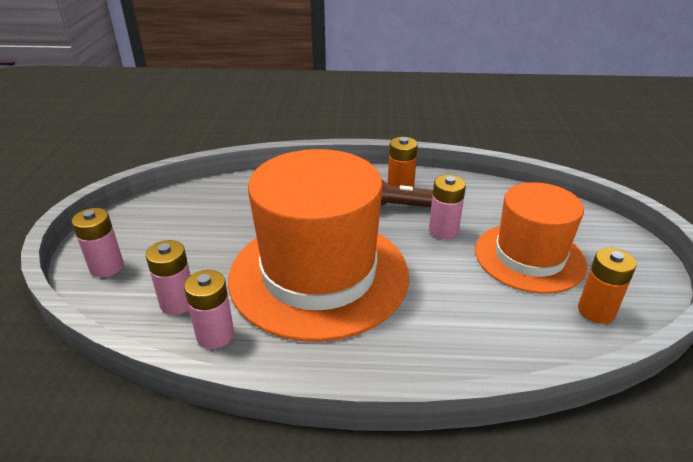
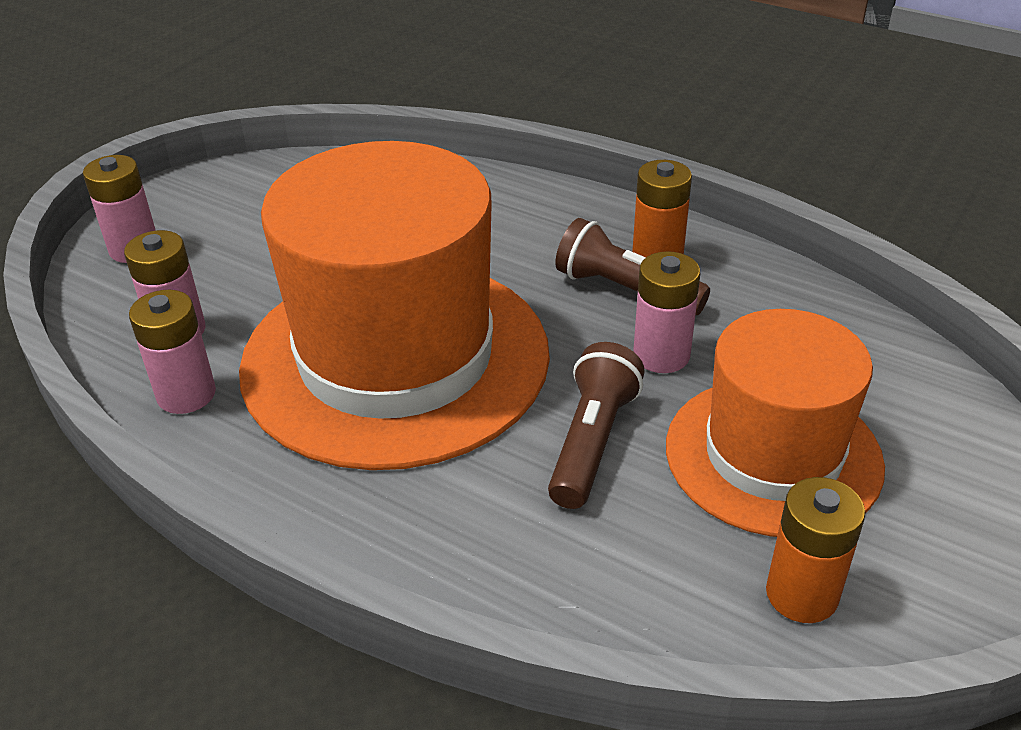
camera: 30 degrees right, 5 degrees up
none -> brown flashlight [548,342,645,509]

